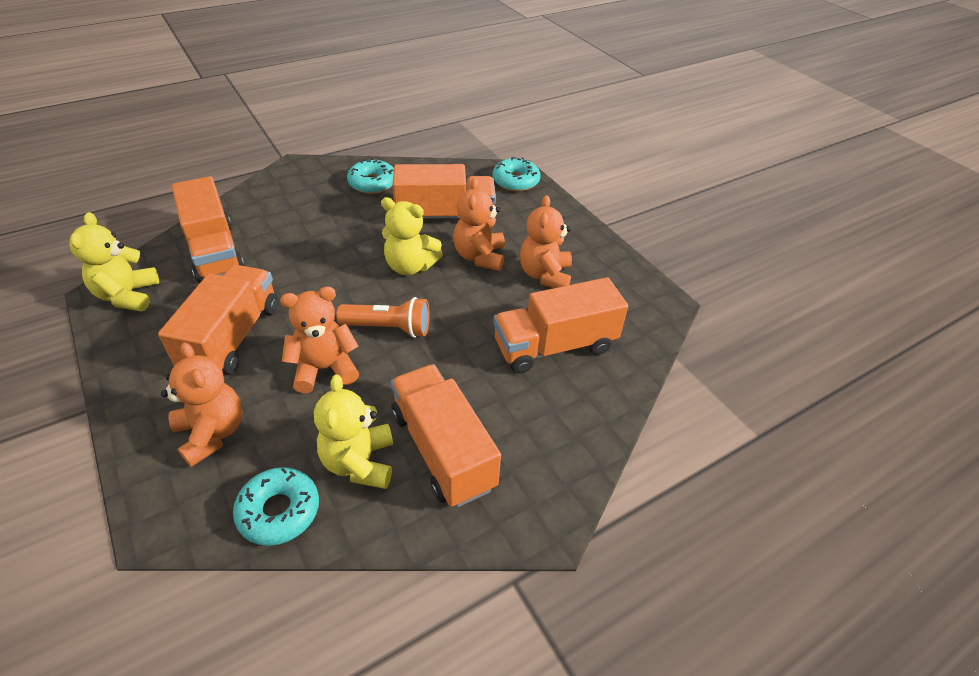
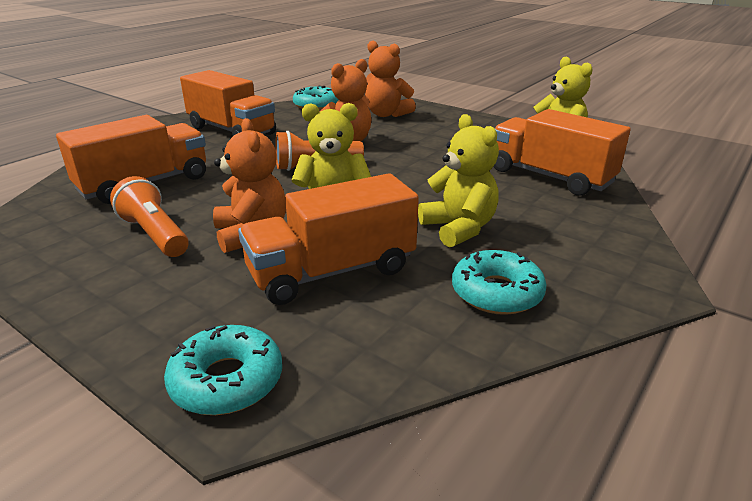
camera: 160 degrees right, 15 degrees down
orange truck [158,265,278,375] -> none
yellow teddy bear [314,374,393,489] -> yellow teddy bear moved to [418,114,499,248]
orange teddy bear [520,195,572,288] -> orange flashlight [110,176,189,257]

